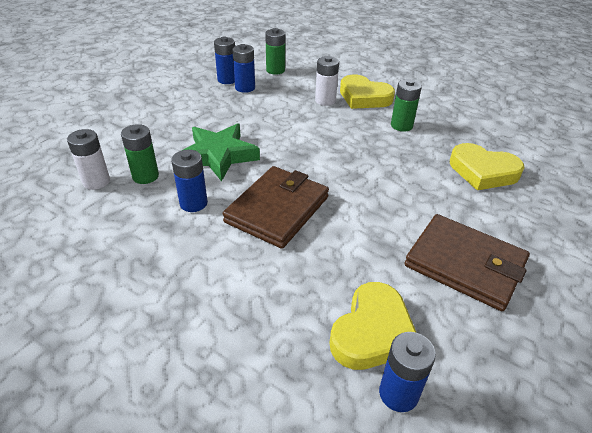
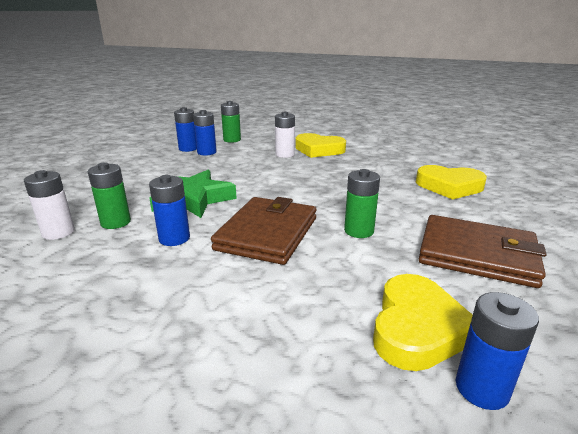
camera: 10 degrees left, 15 degrees down
green battery [391,79,422,132] -> green battery moved to [344,169,380,238]

